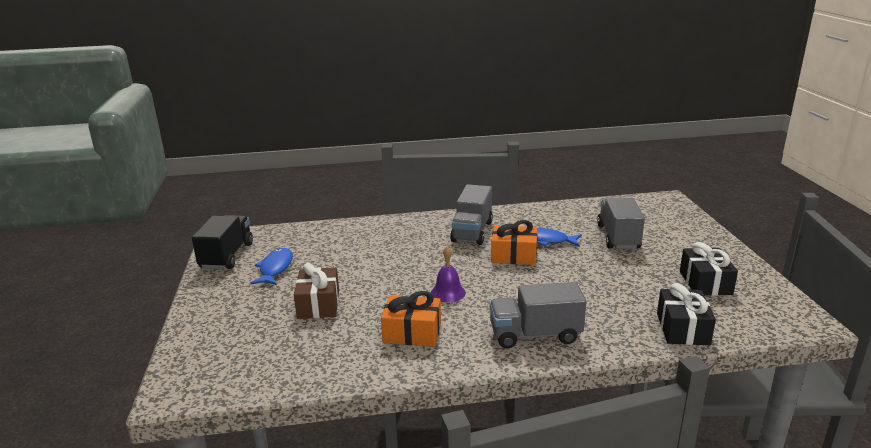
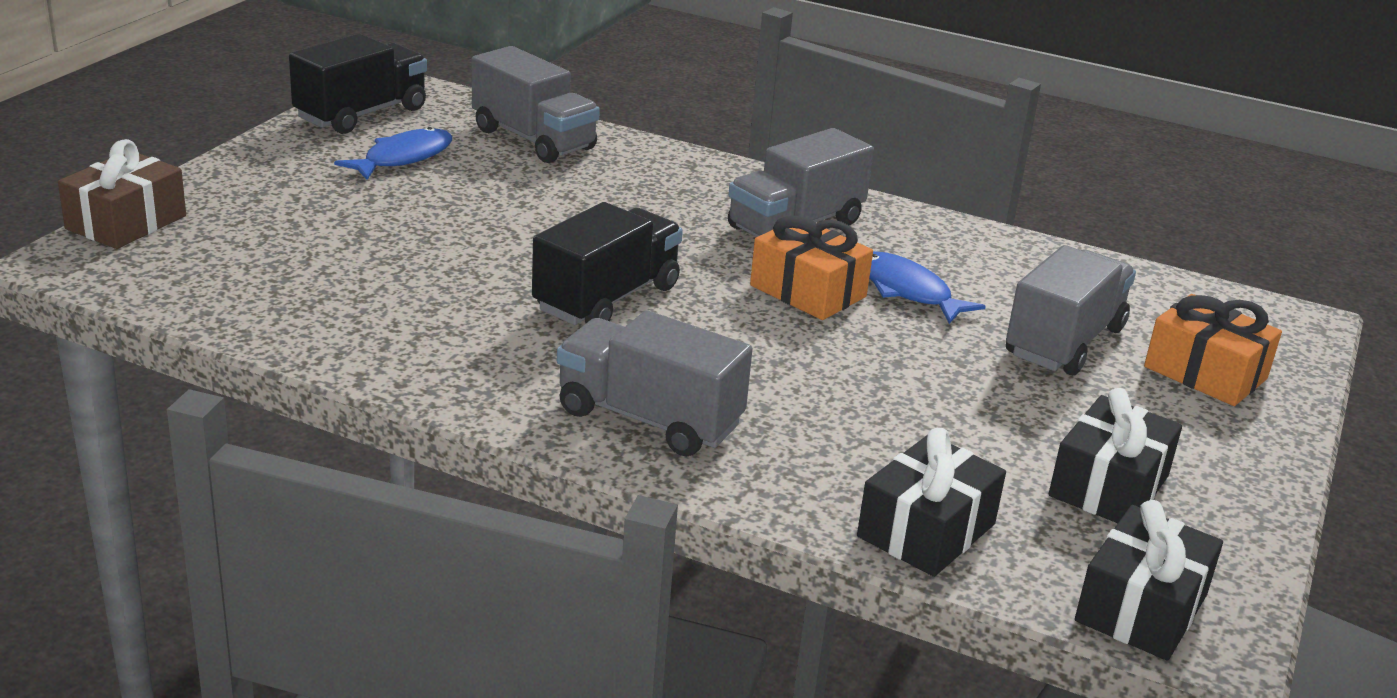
camera: 30 degrees right, 5 degrees up
brown gift [294,263,339,319] -> brown gift moved to [58,139,186,249]
orange gift [381,291,441,347] -> orange gift moved to [1144,294,1282,406]
purple bell [431,246,466,302] -> black truck [532,202,683,325]
none -> grey truck [472,46,600,163]
none -> black gift [1075,500,1223,661]

